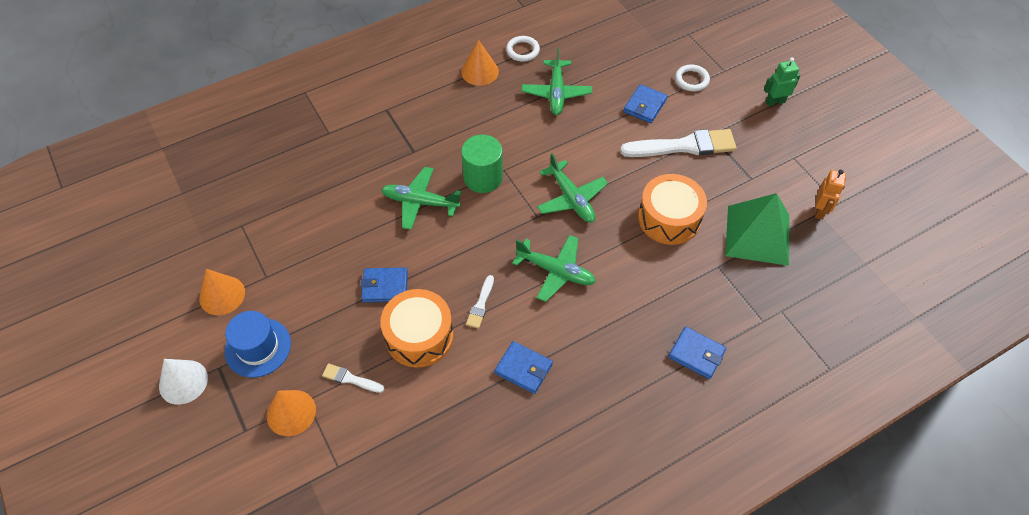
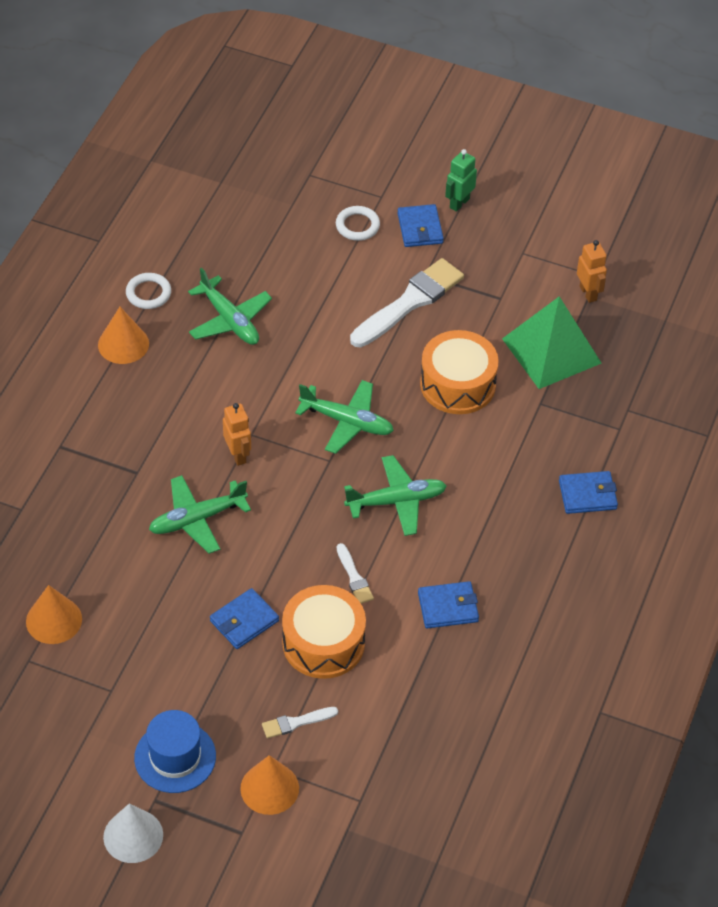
camera: 40 degrees left, 5 degrees down
orange cone [199,269,245,315] -> orange cone moved to [26,585,82,644]
green cylinder [461,135,503,193] -> orange robot [223,403,251,466]
blue wallet [624,84,668,123] -> blue wallet moved to [397,204,444,247]

